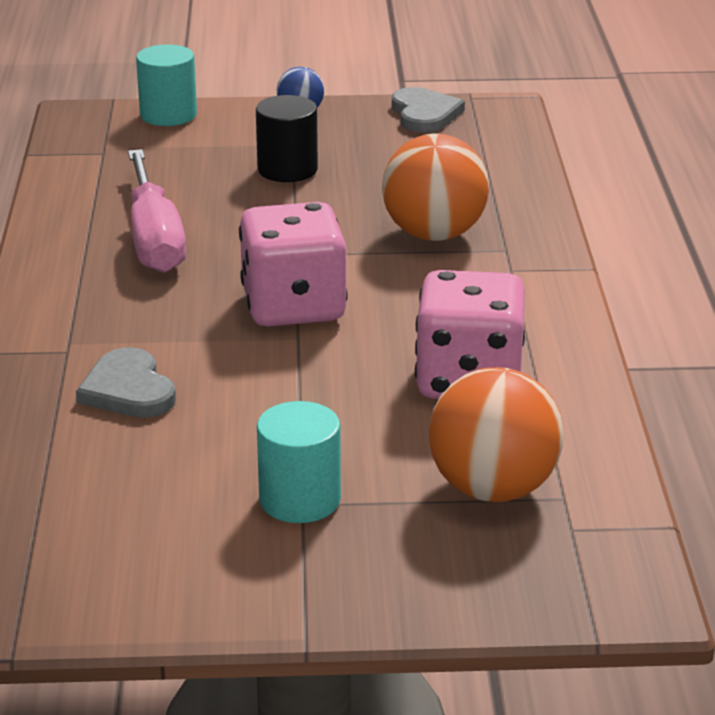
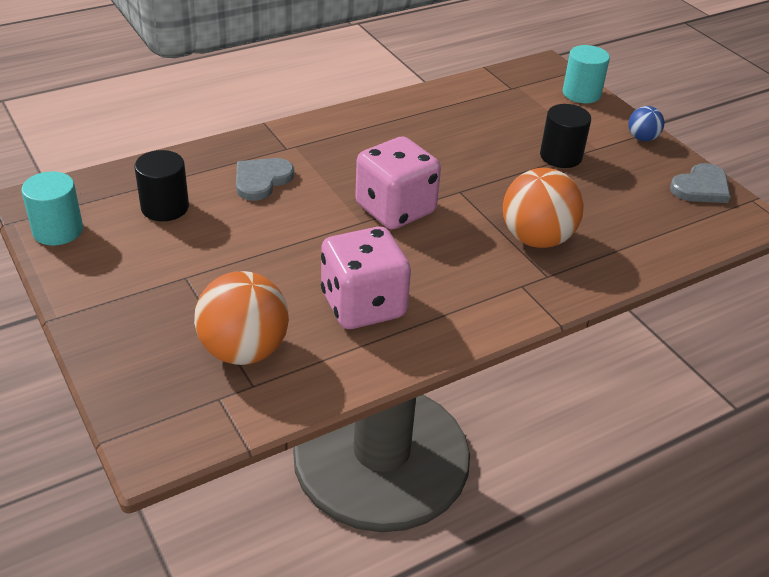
camera: 60 degrees right, 10 degrees up
pink screwdriver [128,149,186,273] -> none
turquoise cylinder [257,401,341,523] -> turquoise cylinder moved to [21,171,83,246]
none -> black cylinder [134,150,189,221]

